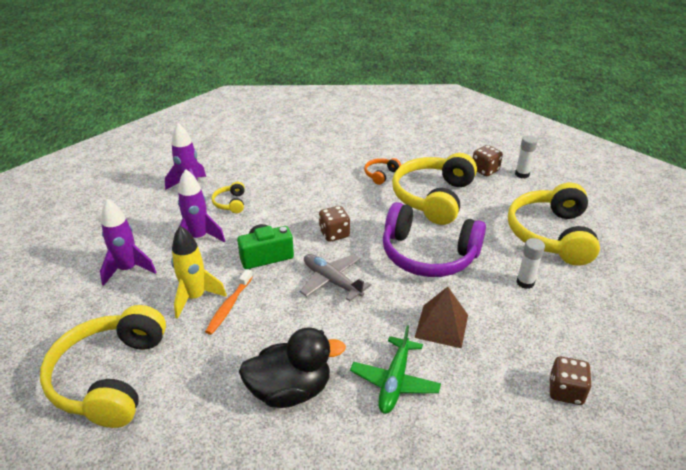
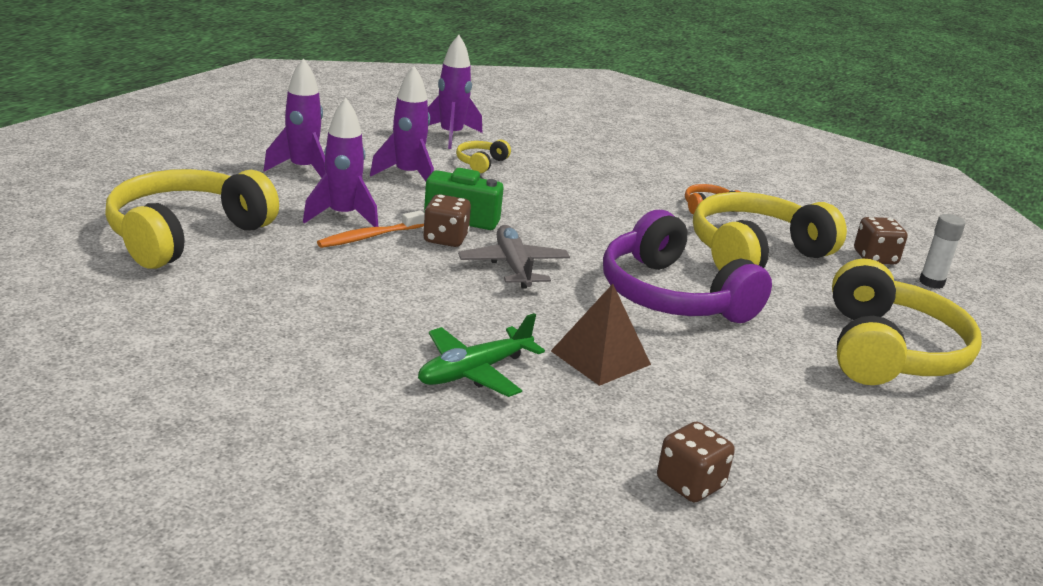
camera: 30 degrees right, 10 degrees down
yellow rocket [171,226,227,319] -> purple rocket [303,98,378,227]
black duck [239,327,346,408] -> none
brown dice [319,206,350,242] -> brown dice moved to [423,194,471,247]
yellow headphones [508,183,600,266] -> yellow headphones turned 150 degrees clockwise [832,258,982,385]
white glue stick [516,238,545,289] -> none

